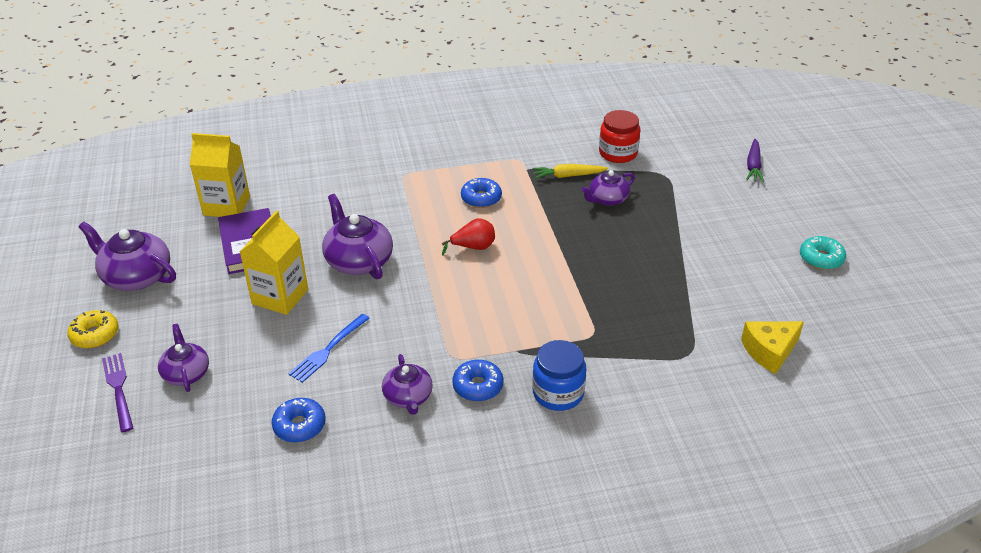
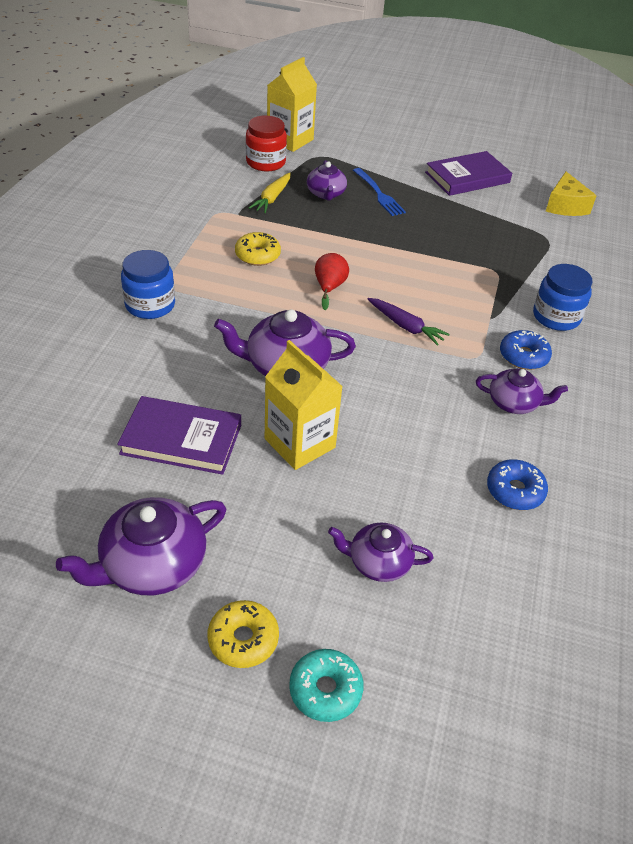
camera: 65 degrees left, 5 degrees up
purple fork [102,353,133,432] -> none
yellow carton [190,133,250,217] -> yellow carton moved to [267,57,317,152]
blue fork [288,314,370,383] -> blue fork moved to [353,168,406,216]
blue donut [461,178,502,208] -> yellow donut [235,232,281,266]
purple carrot [746,139,764,182] -> purple carrot moved to [368,298,450,346]
turquoise donut [800,236,846,270] -> turquoise donut moved to [289,649,364,722]
none -> blue jar [121,250,175,319]
none -> purple book [425,151,512,196]

